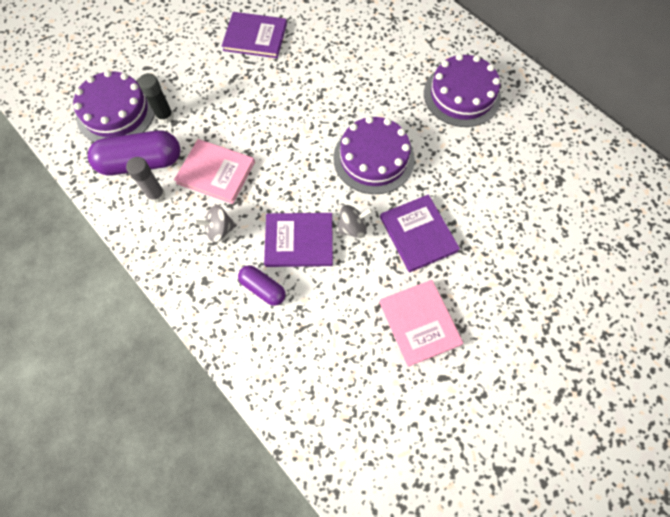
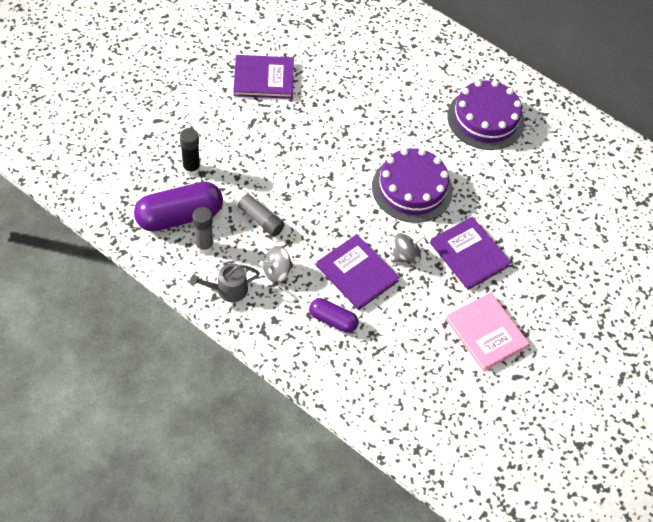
camera: 15 degrees left, 10 degrees down
purple cake [73,70,155,142] -> none
pink book [174,139,255,204] -> grey glue stick [233,190,285,237]
purple book [264,213,333,267] -> purple book turned 60 degrees clockwise [316,234,400,310]
none -> grey watering can [190,263,260,302]

